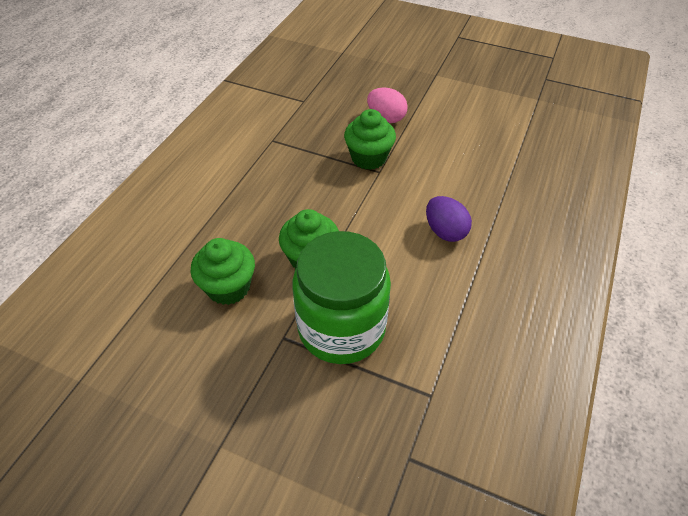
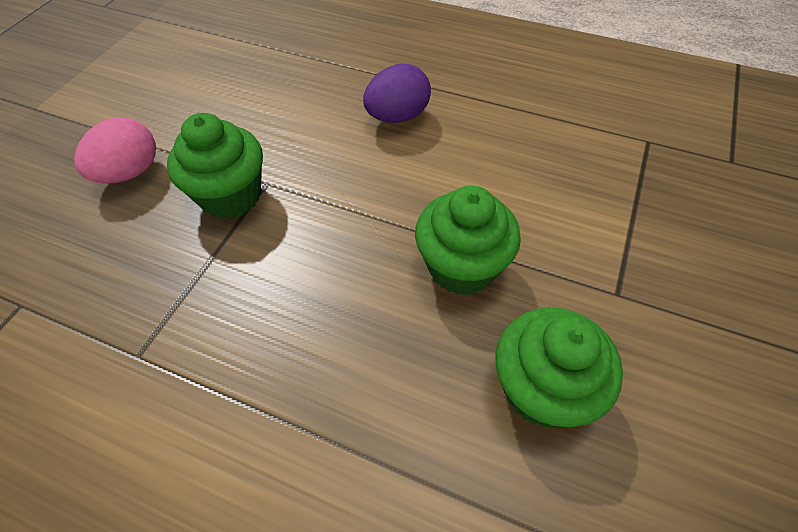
camera: 90 degrees left, 5 degrees up
green jar [292,231,391,364] -> none

